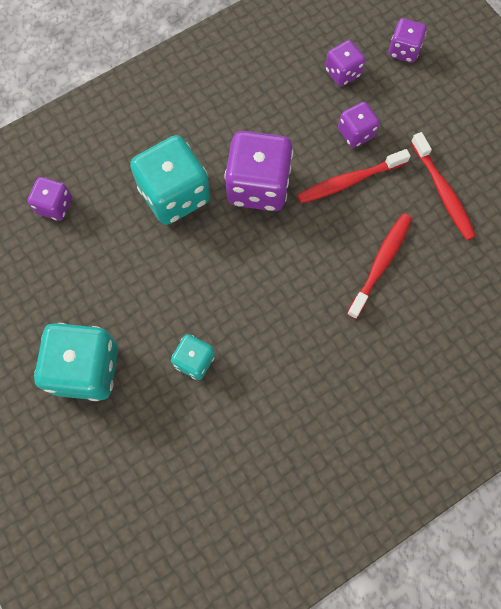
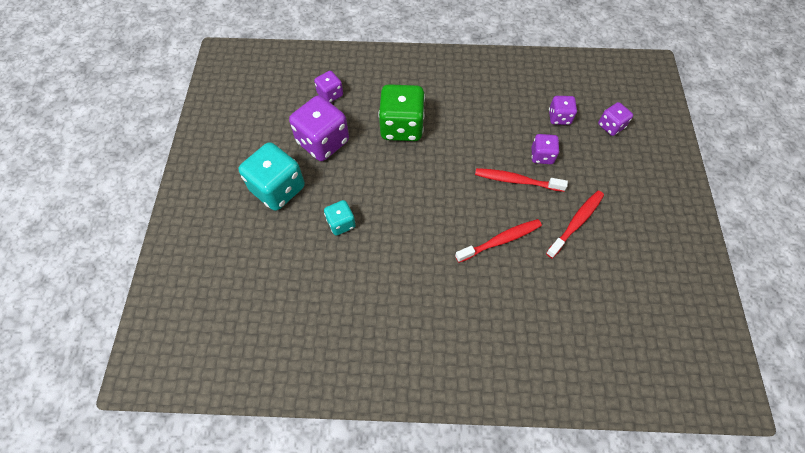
camera: 35 degrees right, 10 degrees down
turquoise dice [130,135,210,225] -> green dice [378,84,425,141]
purple dice [224,131,293,211] -> purple dice moved to [289,95,349,161]
red toothbrush [411,132,476,240] -> red toothbrush turned 150 degrees counterclockwise [546,190,604,258]

